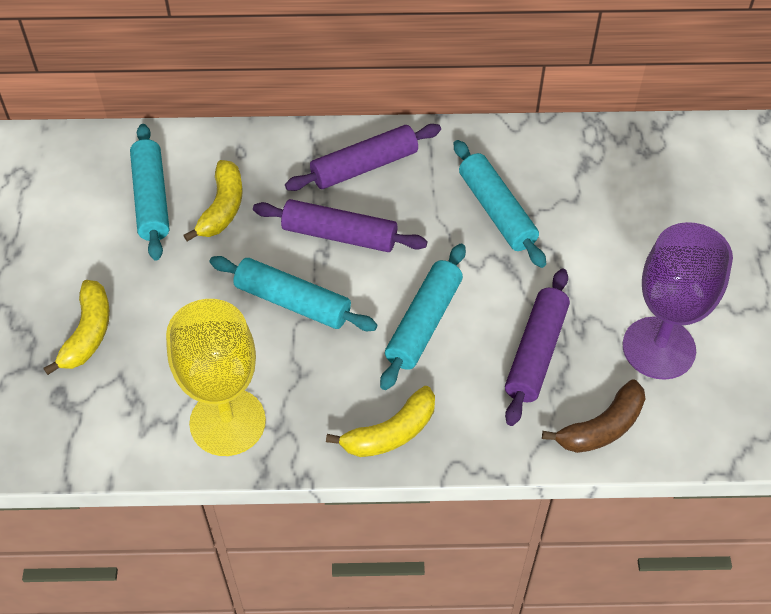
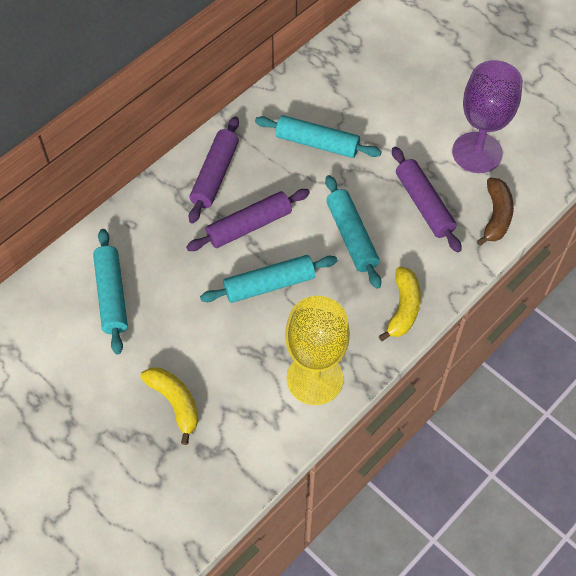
camera: 45 degrees left, 5 degrees up
turquoise rolling pin [130,124,169,261] -> turquoise rolling pin turned 45 degrees clockwise [93,229,128,354]
yellow banana [183,160,243,241] -> none

